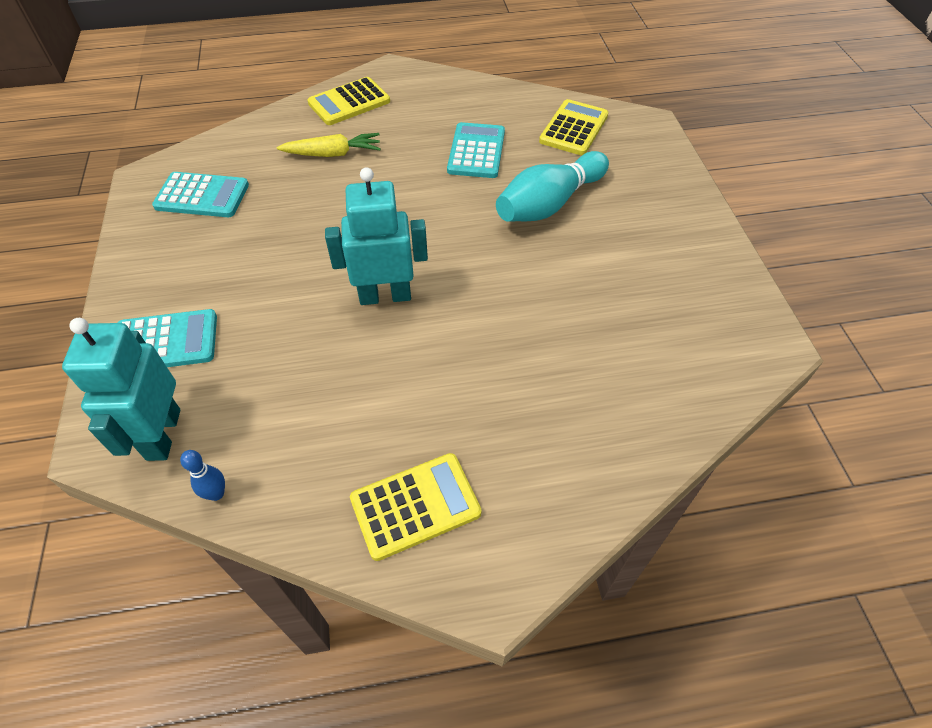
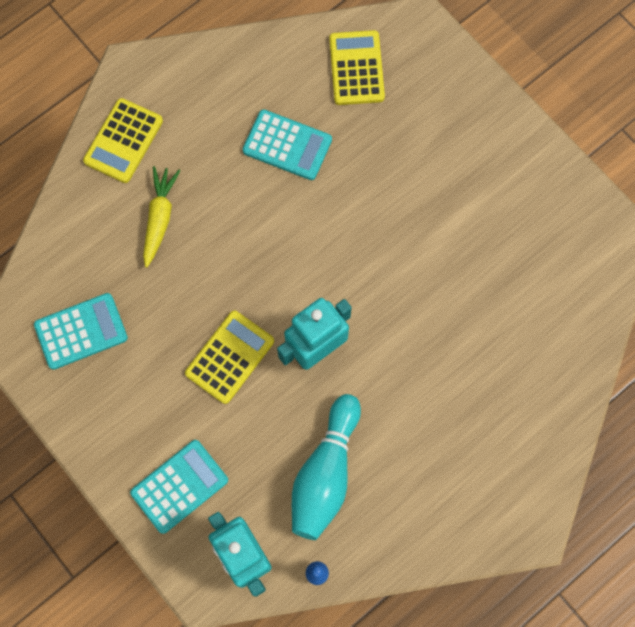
camera: 30 degrees left, 20 degrees up
yellow carrot [277,133,381,157] -> yellow carrot turned 45 degrees counterclockwise [143,166,180,268]
yellow calculator [350,453,481,561] -> yellow calculator moved to [185,311,274,404]
turquoise calculator [447,122,505,178] -> turquoise calculator turned 135 degrees clockwise [243,109,332,180]
turquoise bowling pin [496,151,609,222] -> turquoise bowling pin moved to [292,394,361,540]

